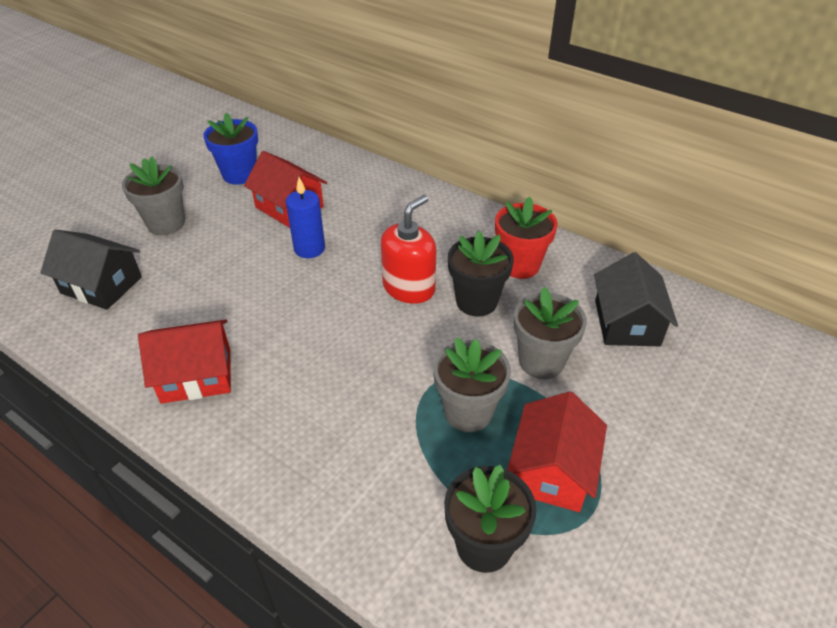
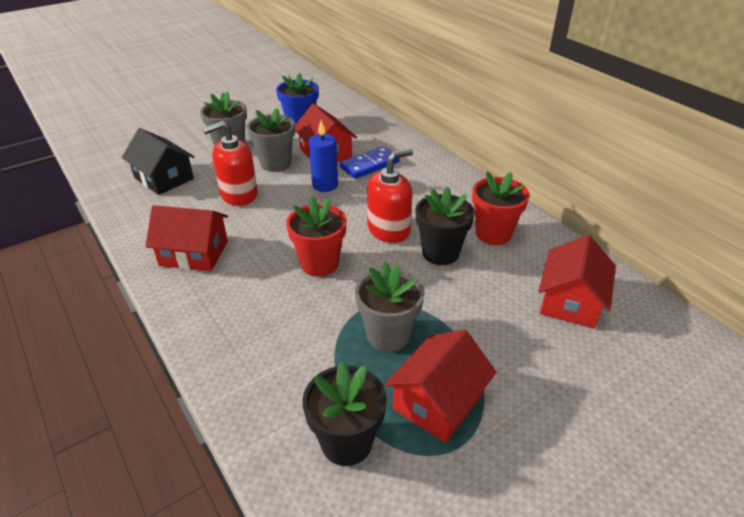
camera: 20 degrees right, 5 degrees down
grey flower pot [513,287,587,379] -> grey flower pot moved to [247,108,295,172]
black house [594,252,678,346] -> red house [539,235,616,328]
none -> red soap dispenser [203,121,258,206]
none -> red flower pot [286,196,347,277]
none -> blue domino [340,146,400,179]

